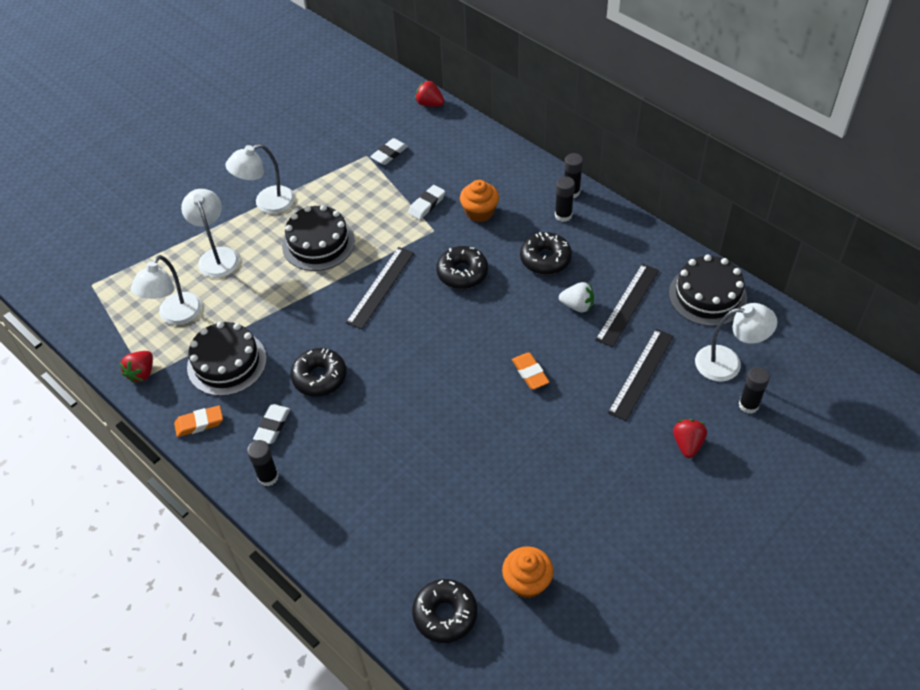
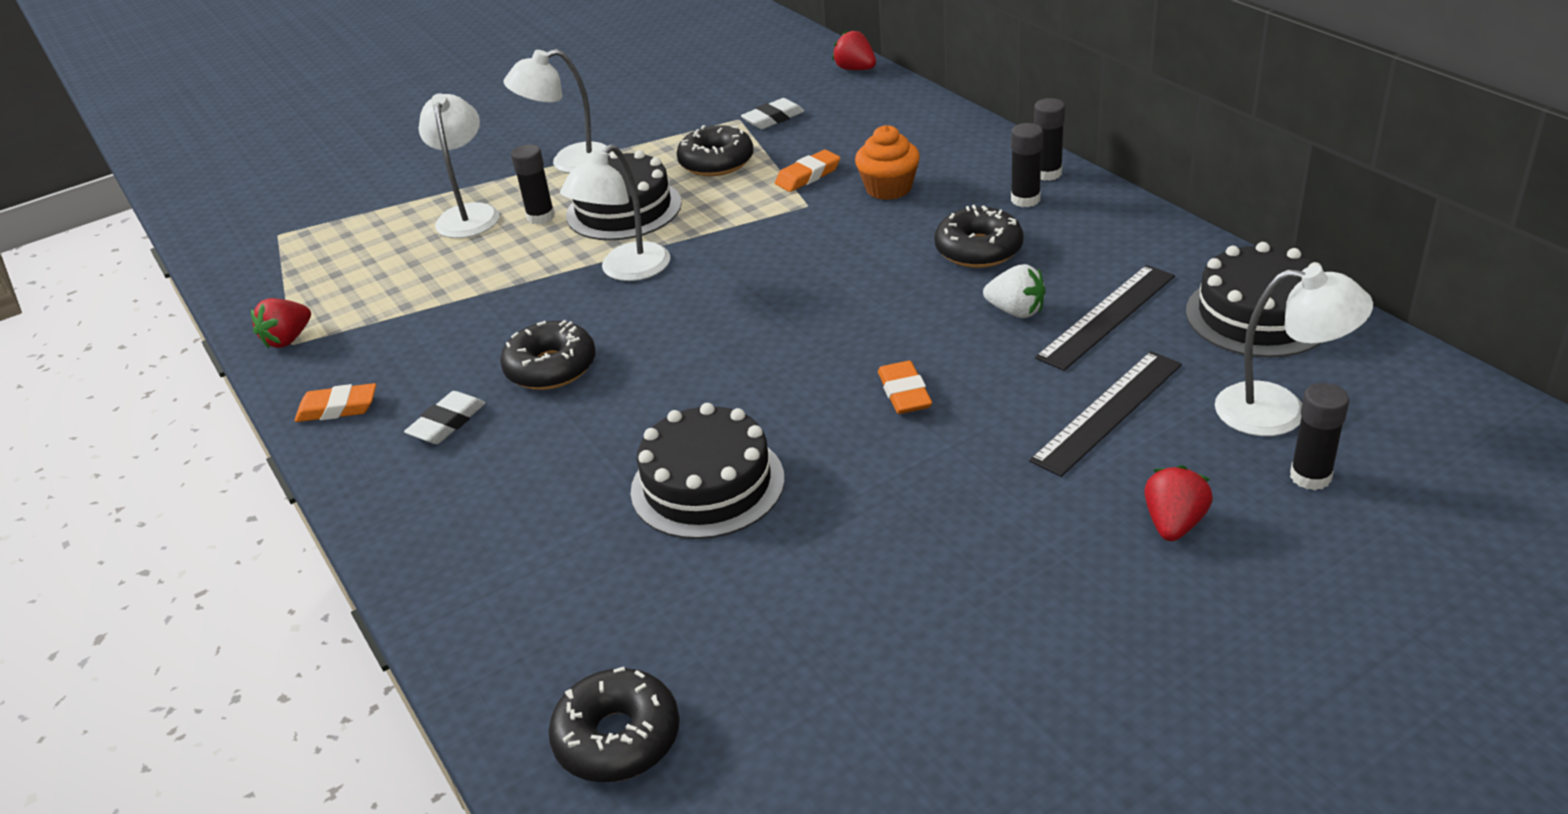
camera: 15 degrees right, 15 degrees down
white lamp [131,255,202,325] -> white lamp moved to [560,144,670,281]
black cake [187,321,267,396] -> black cake moved to [630,403,785,539]
black glue stick [247,440,279,486] -> black glue stick moved to [511,144,555,225]
black ruler [346,247,414,329] -> none
white eraser [408,185,445,220] -> orange eraser [775,150,840,192]
black donut [436,246,488,289] -> black donut moved to [677,125,753,176]
orange cupcake [502,546,554,598] -> none

